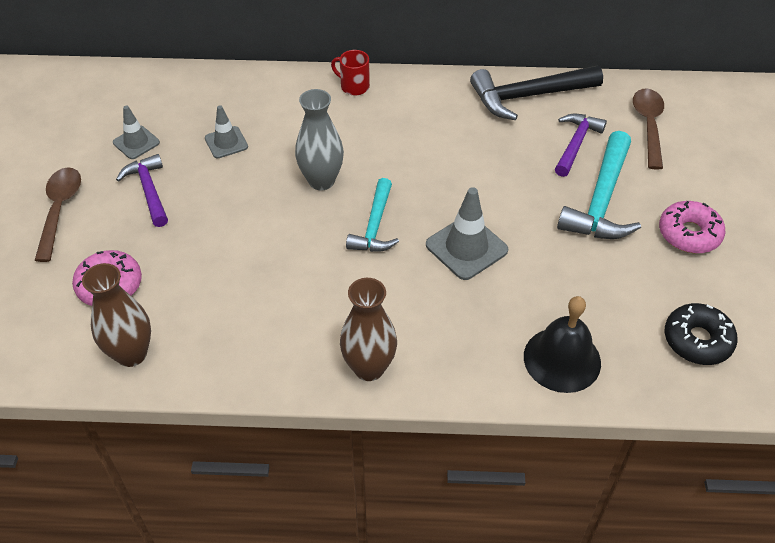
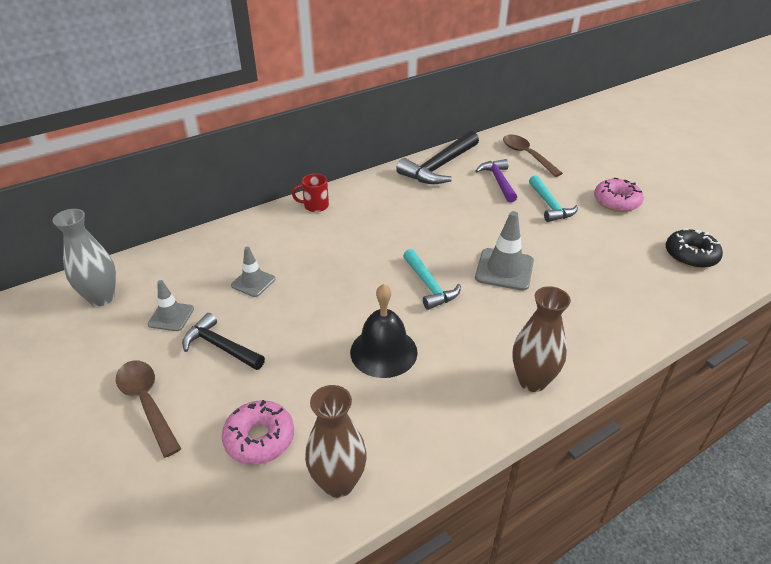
camera: 35 degrees left, 10 degrees down
purple hammer [116,154,168,227] -> black hammer [182,313,265,370]
grey vase [295,89,344,190] -> grey vase moved to [52,209,116,306]
black bell [524,296,601,393] -> black bell moved to [350,284,418,378]
turquoise hammer [557,131,641,239] -> turquoise hammer [529,175,578,222], size x0.64

